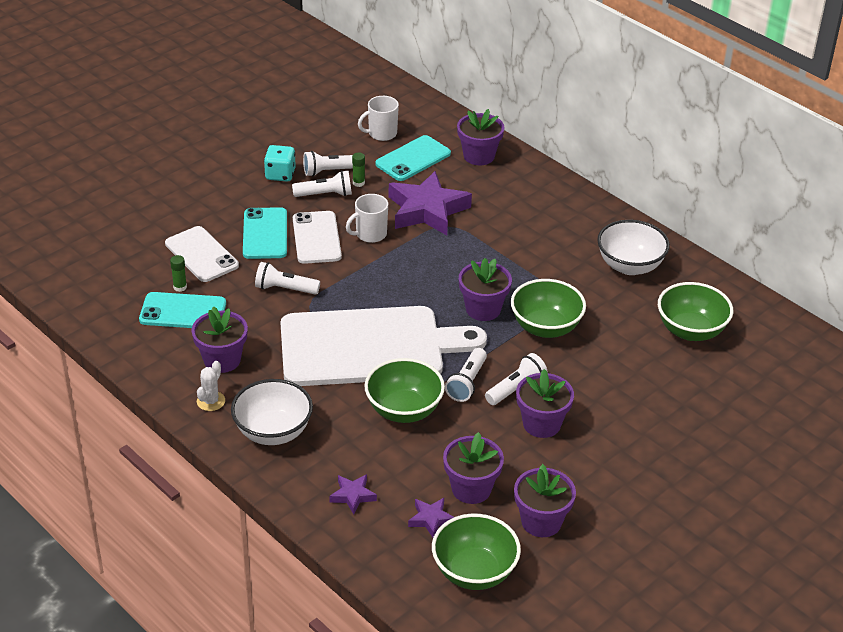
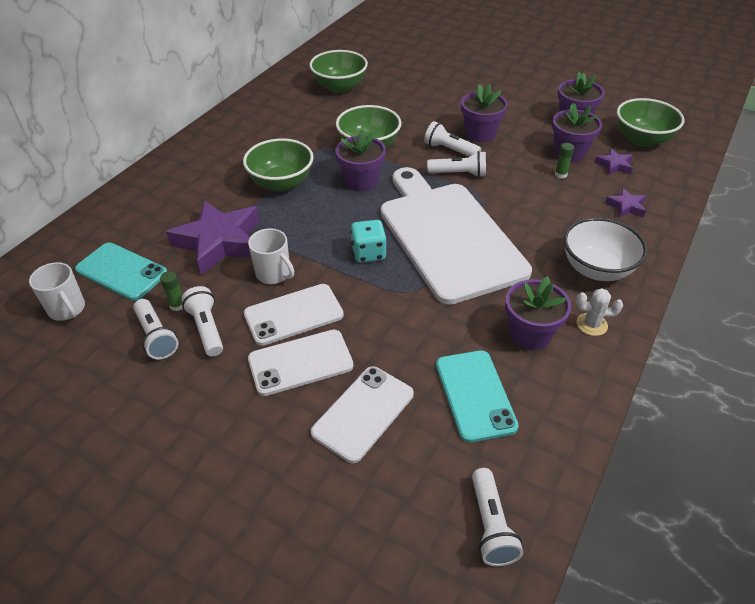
camera: 105 degrees left, 5 degrees up
green glue stick [170,255,187,292] -> green glue stick moved to [555,143,574,178]
turquoise phone [243,207,287,259] -> white phone [248,330,354,396]
white flashlight [255,262,320,295] -> white flashlight moved to [472,468,523,566]
turquoise dice [264,145,296,182] -> turquoise dice moved to [351,220,387,263]
green bowl [364,358,445,423] -> green bowl moved to [243,138,313,192]
purple flower pot [457,109,505,165] -> none
white bowl [597,220,670,275] -> none

